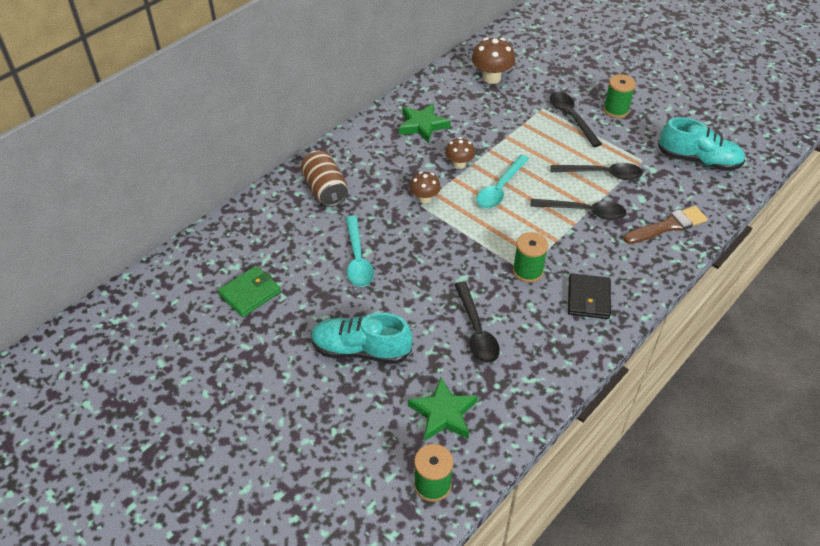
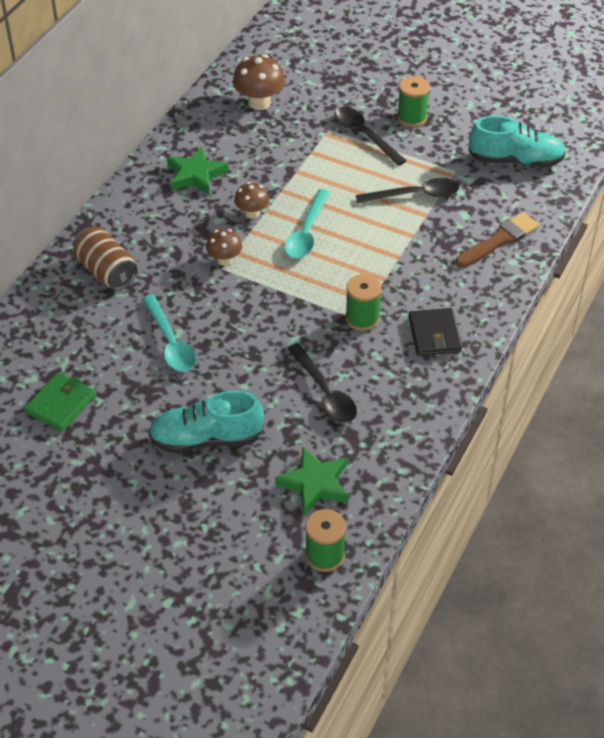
camera: 15 degrees left, 0 degrees up
black spoon [530,199,626,220] -> none

